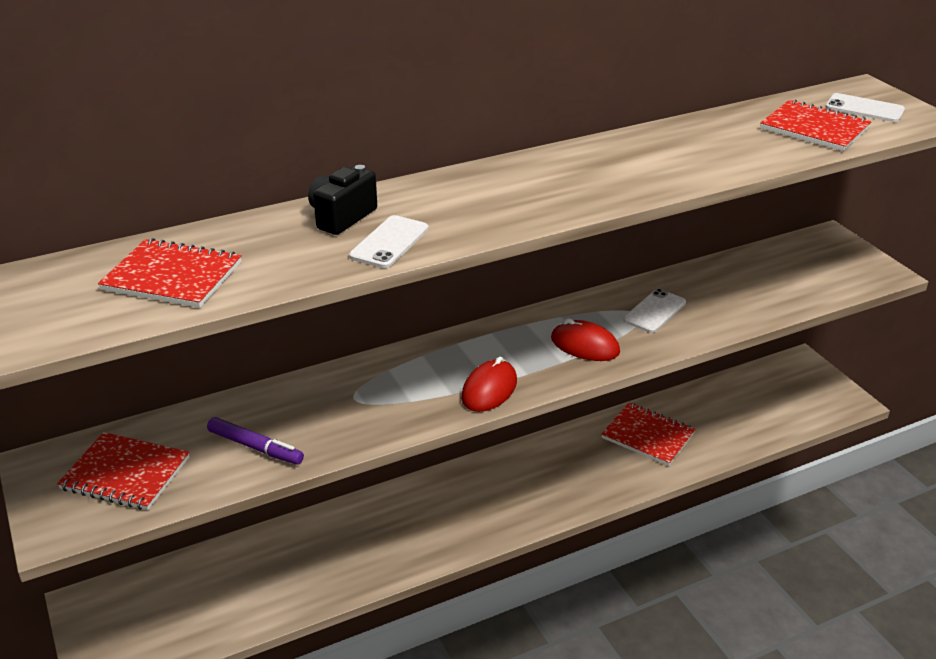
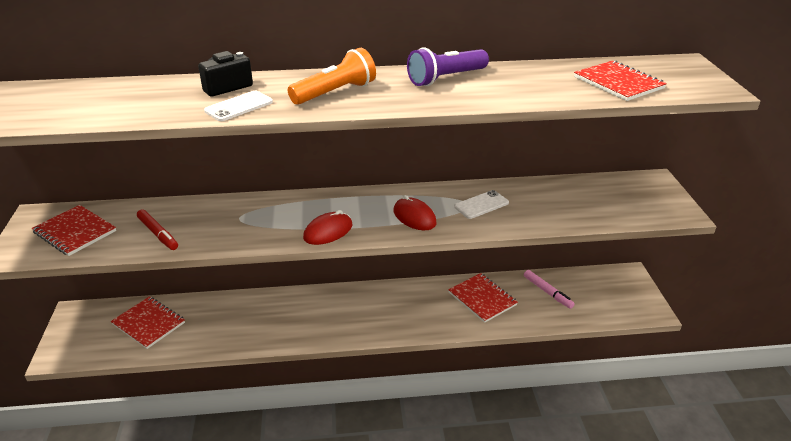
camera: 20 degrees right, 0 degrees up
red notebook [98,238,242,308] -> red notebook moved to [111,296,185,349]
purple marker [207,417,304,465] -> red marker [137,209,178,250]
white phone [826,93,905,122] -> none
none -> orange flashlight [288,48,376,105]
none -> purple flashlight [407,47,489,86]
none -> pink marker [524,270,575,309]

